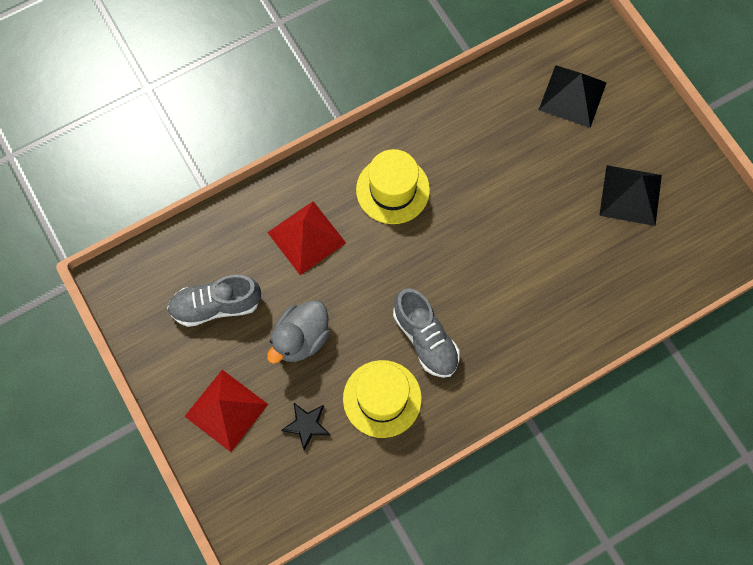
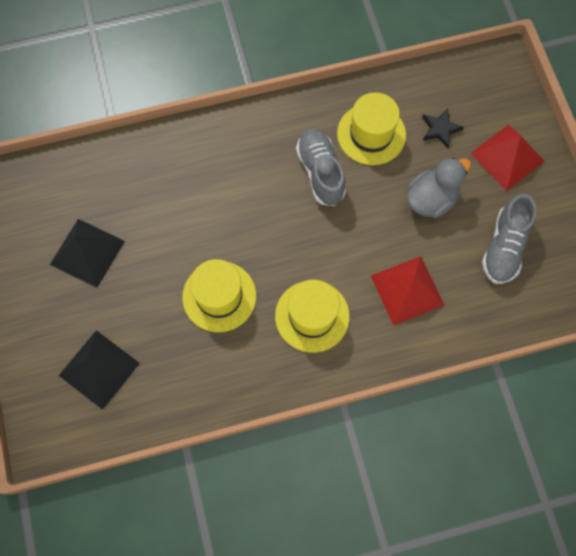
camera: 165 degrees left, 0 degrees up
grey shoe [167,275,261,327] -> grey shoe turned 105 degrees clockwise [482,194,536,284]
none -> yellow hat [182,259,256,332]

